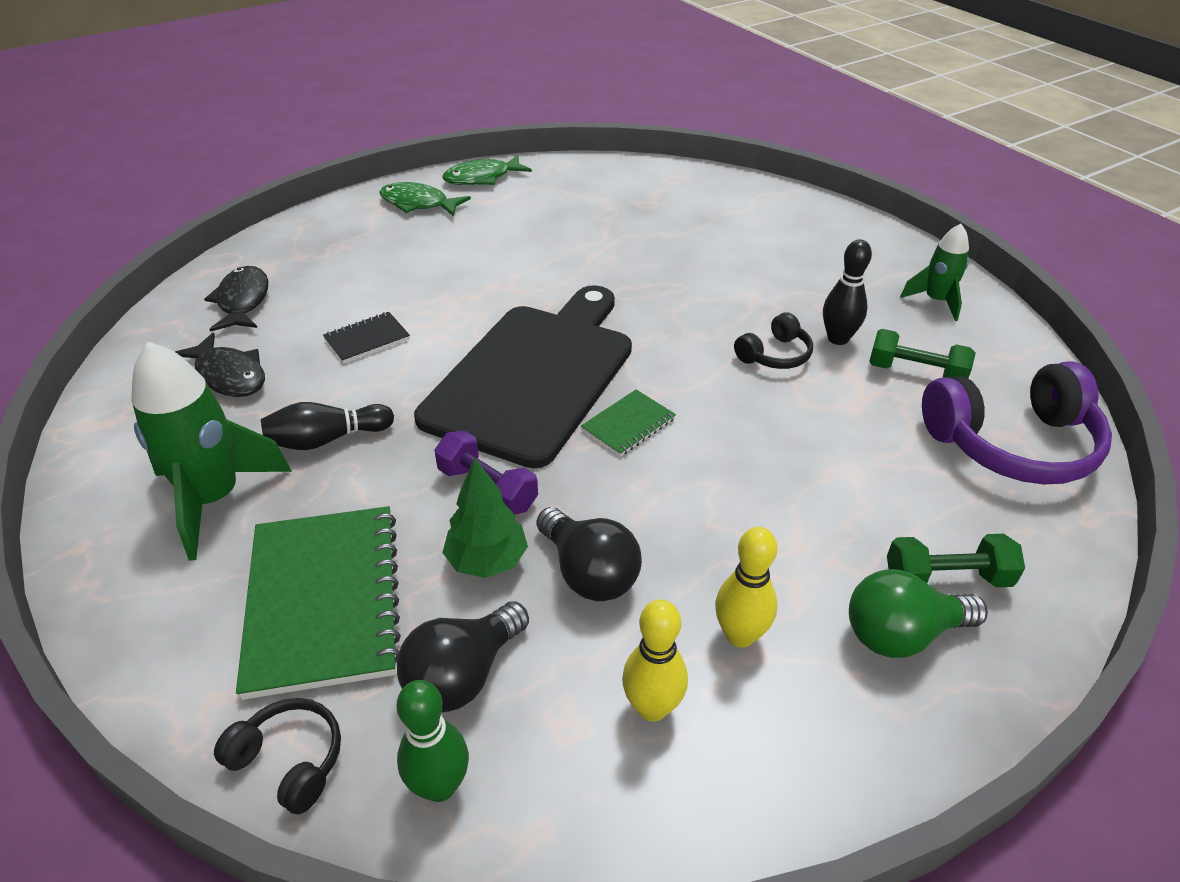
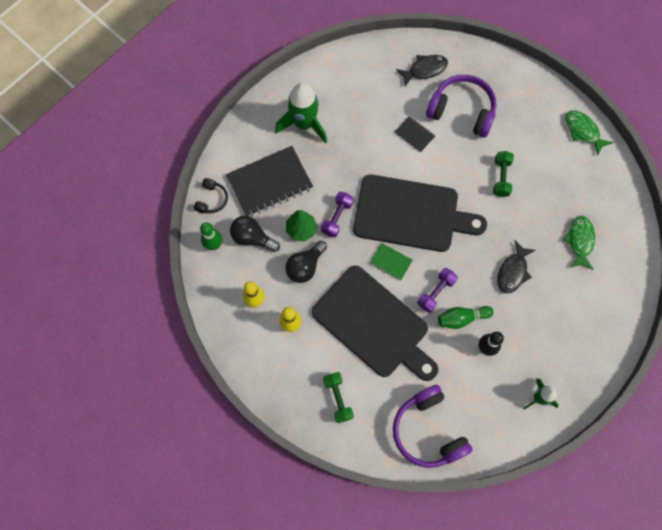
camera: 75 degrees right, 30 degrees up
black fish [174,333,265,397] -> black fish moved to [497,240,535,294]
green notebook [236,506,401,700] -> black notebook [226,146,313,217]
black bowling pin [261,402,394,450] -> none
green fish [379,182,471,216] -> green fish moved to [563,216,595,270]
black headphones [734,312,813,369] -> green bowling pin [438,306,494,329]
green light bulb [849,569,988,658] -> none
green dumbbell [869,329,976,378] -> green dumbbell moved to [493,151,514,197]
none -> black cutting board [312,266,438,381]
none -> purple dumbbell [417,268,458,313]
none -> purple headphones [426,75,496,138]

